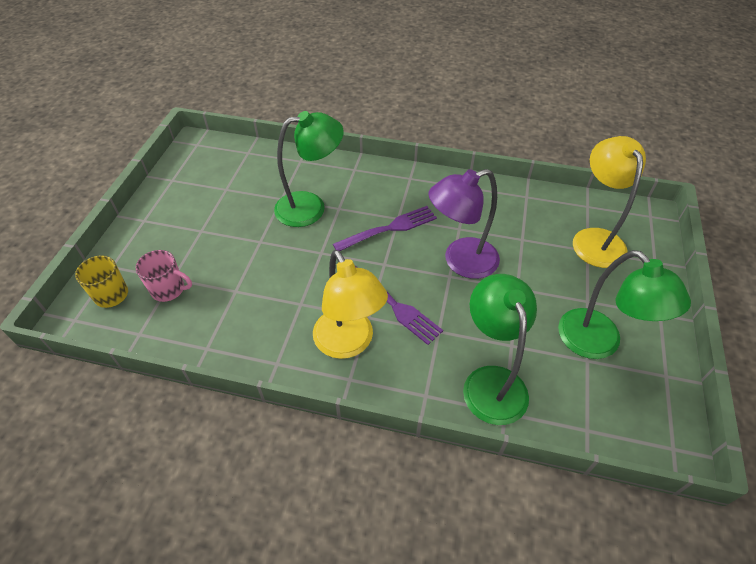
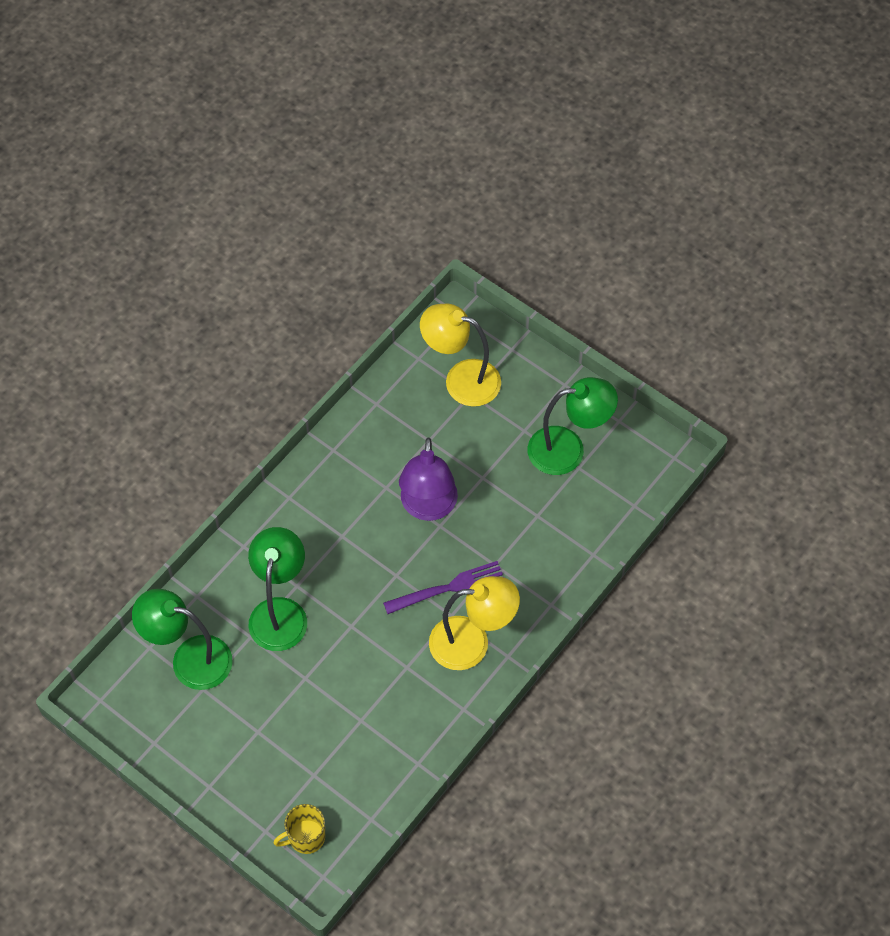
camera: 65 degrees left, 10 degrees up
pink mug [135,250,192,302] -> none
purple fork [333,206,437,251] -> none
green lamp [463,274,537,425] -> green lamp moved to [132,589,233,690]

